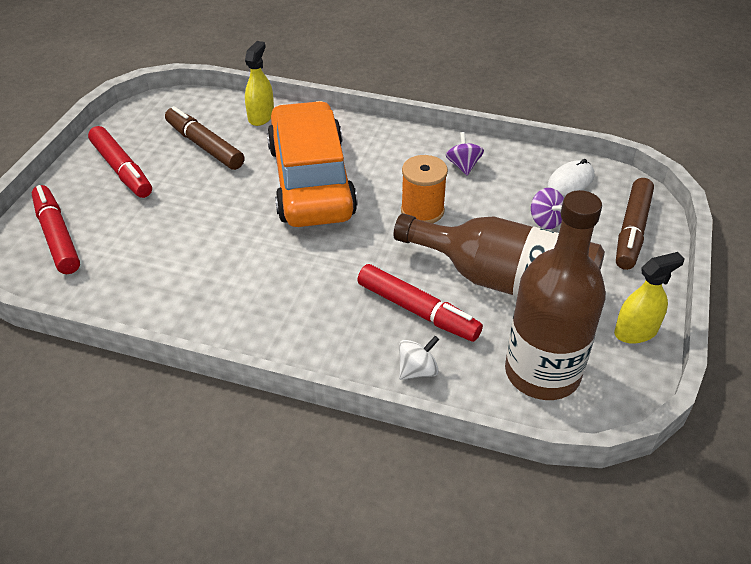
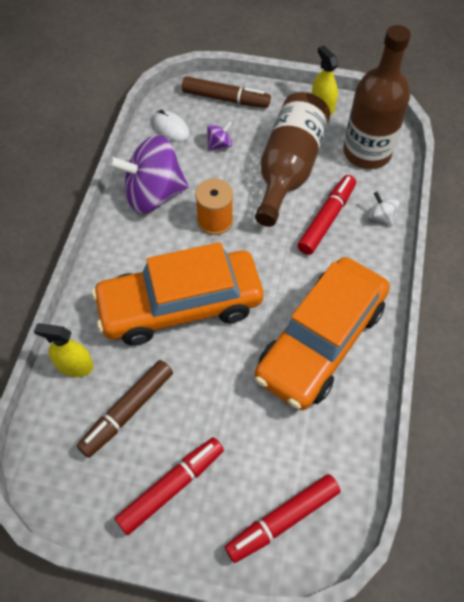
camera: 95 degrees left, 15 degrees up
purple spinning top [446,132,484,175] -> purple spinning top [108,135,188,213], size x2.37
none -> orange car [255,257,390,410]

